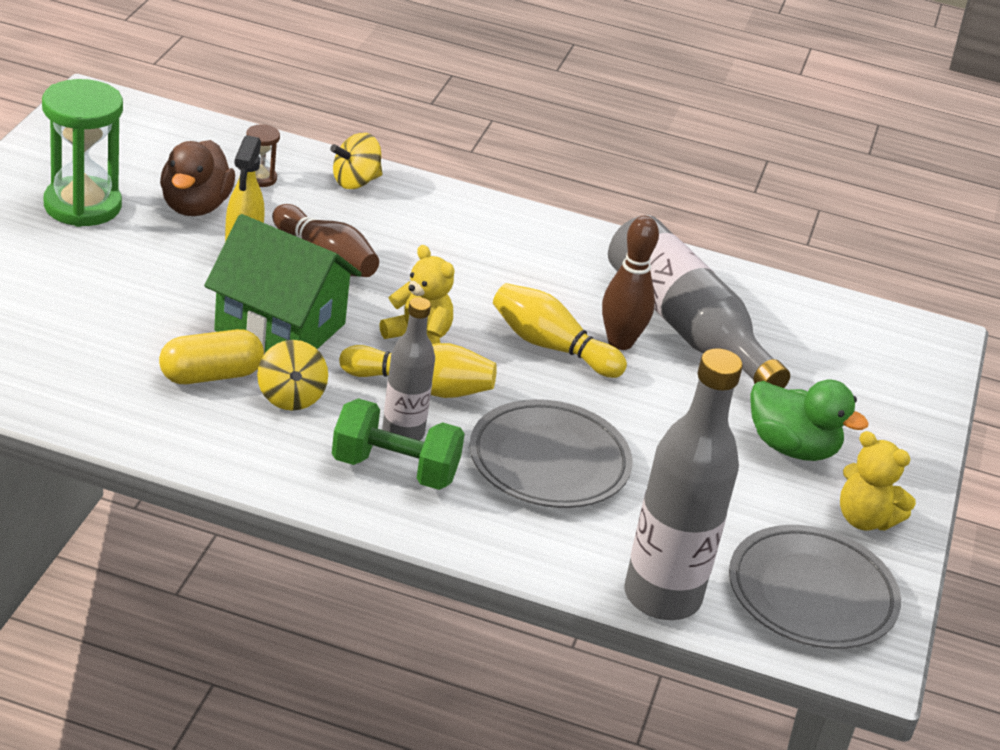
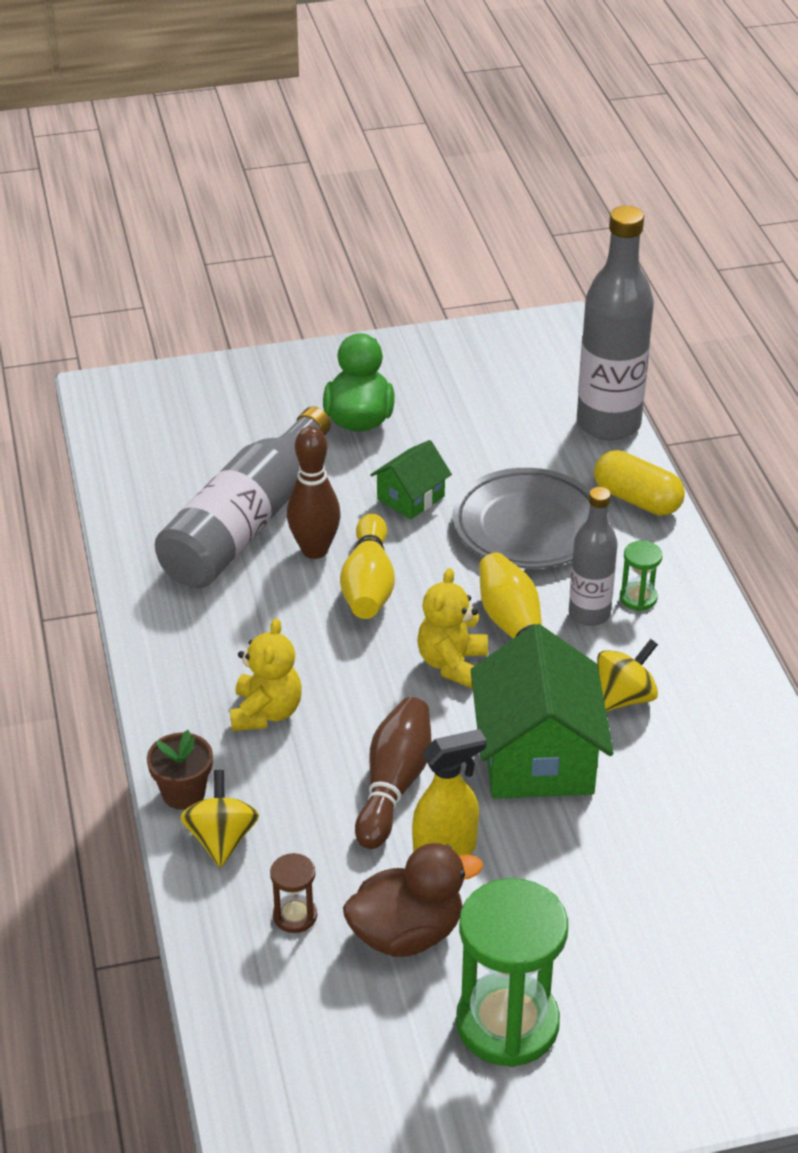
camera: 115 degrees left, 5 degrees up
yellow capsule [159,329,264,384] -> yellow capsule moved to [594,450,685,516]
yellow spinning top [330,133,382,189] -> yellow spinning top turned 120 degrees counterclockwise [180,770,259,867]
green dumbbell [332,398,465,490] -> green hourglass [620,541,662,611]
grey plate [729,525,901,649] -> none
yellow teddy bear [840,431,916,531] -> yellow teddy bear moved to [230,618,302,731]
none -> brown flower pot [147,730,213,810]
none -> green house [370,440,452,520]

